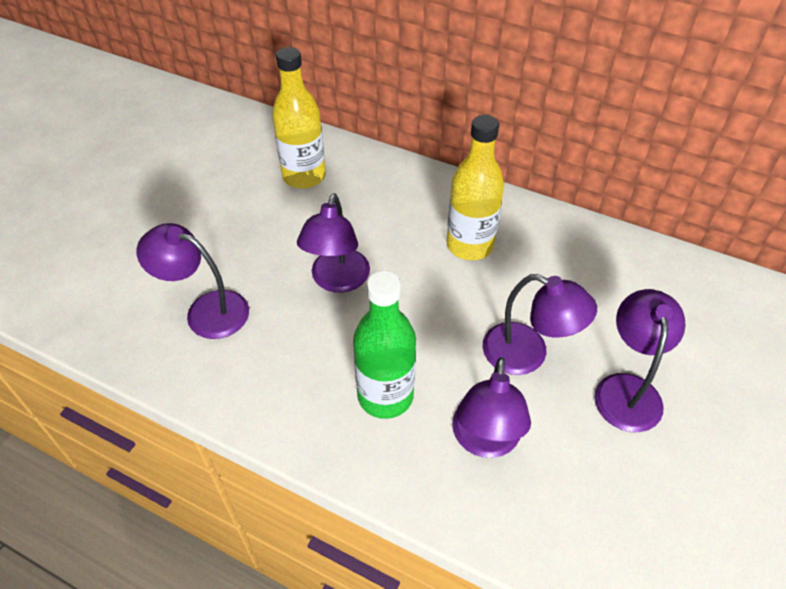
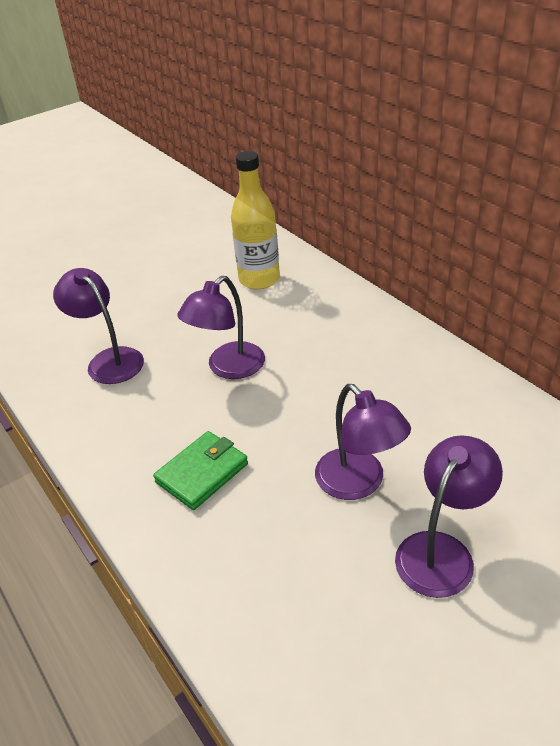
camera: 30 degrees right, 10 degrees down
green bottle [353,271,416,419] -> green wallet [153,431,248,510]
yellow bottle [447,115,504,260] -> none
purple lamp [453,357,531,458] -> none

